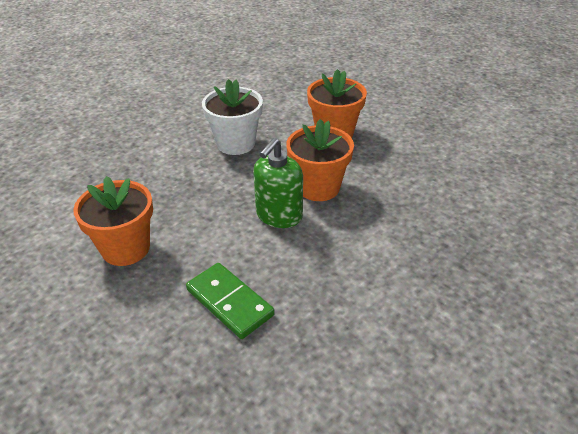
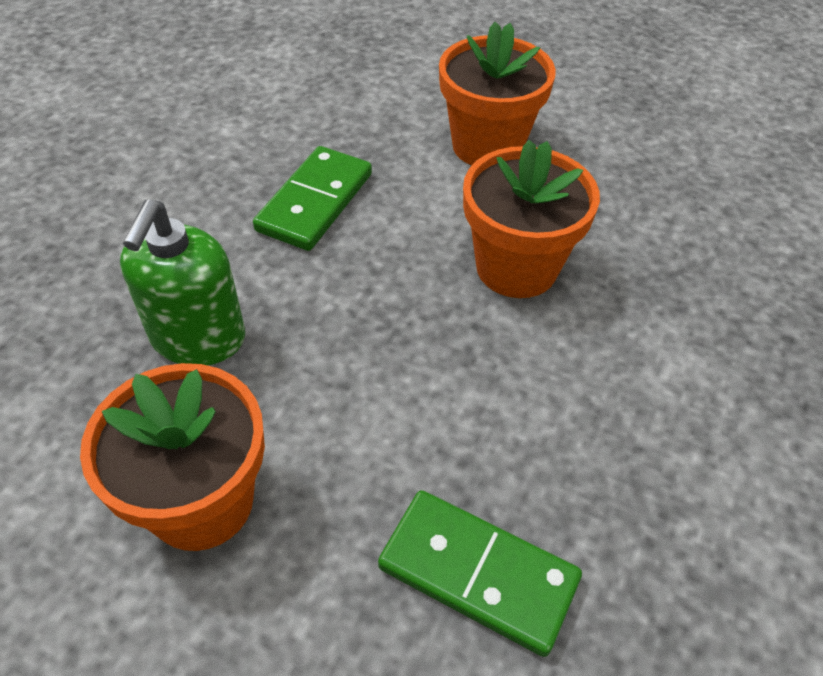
camera: 20 degrees left, 10 degrees up
white flower pot [202,79,263,155] -> green domino [253,146,372,251]
green soap dispenser [253,138,303,228] -> green soap dispenser moved to [120,199,245,365]

